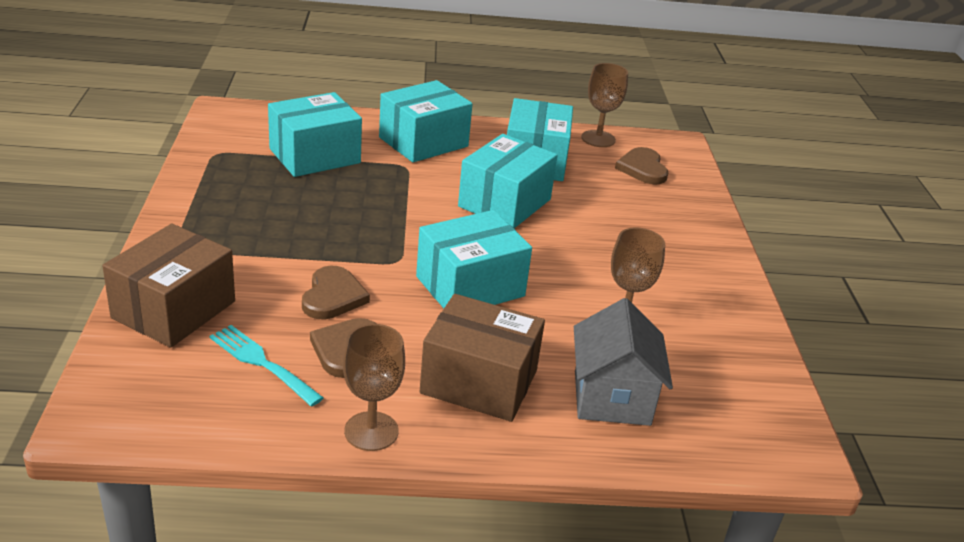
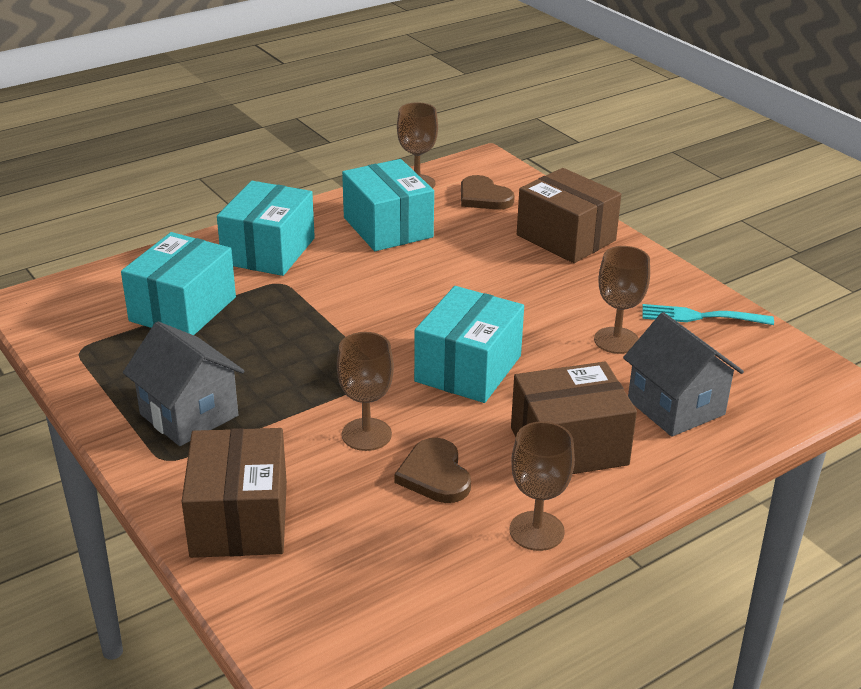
camera: 30 degrees left, 0 degrees up
turquoise fork [209,325,323,407] -> turquoise fork moved to [642,304,774,325]
brown heart [302,266,370,319] -> brown goblet [337,332,394,451]
turquoise box [458,134,558,228] -> none
none -> grey house [123,321,244,446]
none -> brown box [517,168,621,263]

